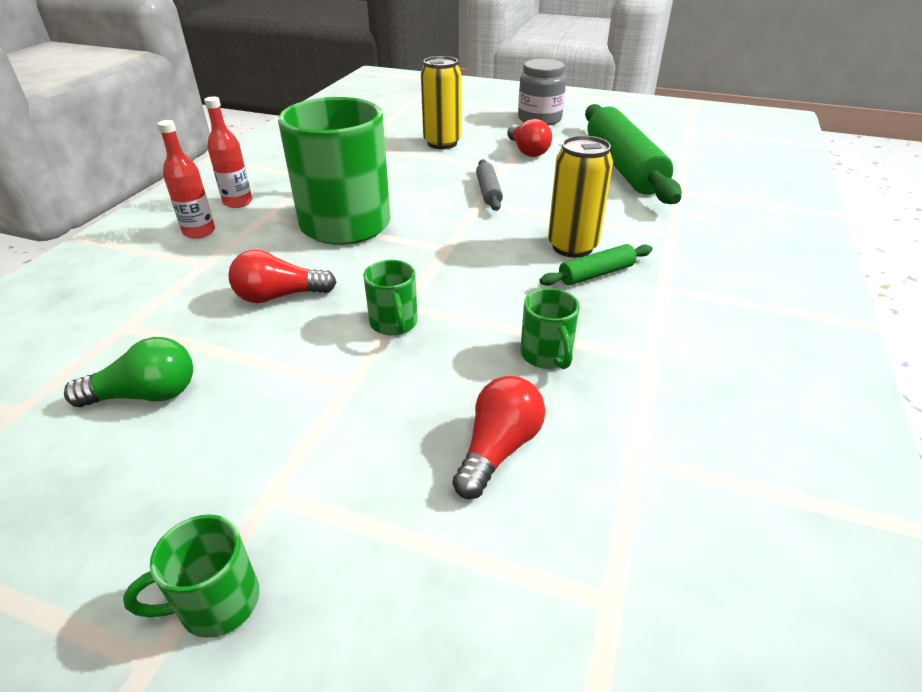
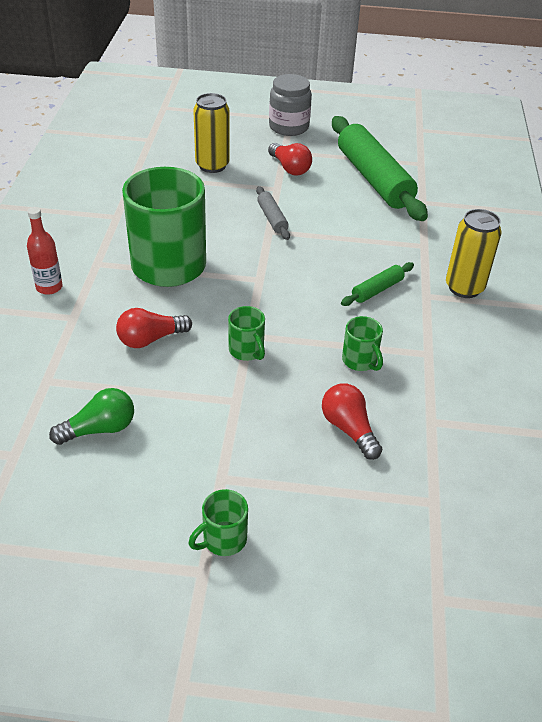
camera: 15 degrees left, 5 degrees up
red bottle [204,97,252,208] -> none
red light bulb [452,376,545,499] -> red light bulb turned 45 degrees counterclockwise [322,383,382,460]
yellow can [548,136,613,258] -> yellow can moved to [446,209,501,298]

